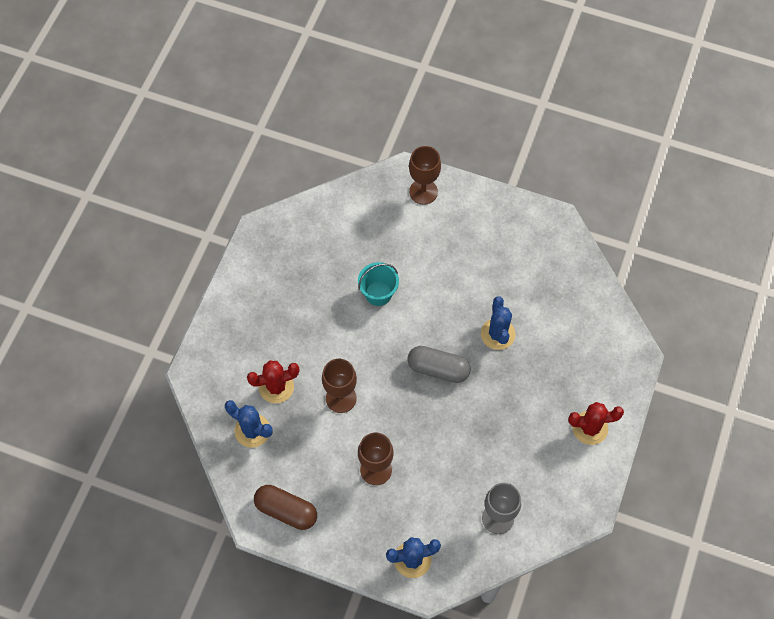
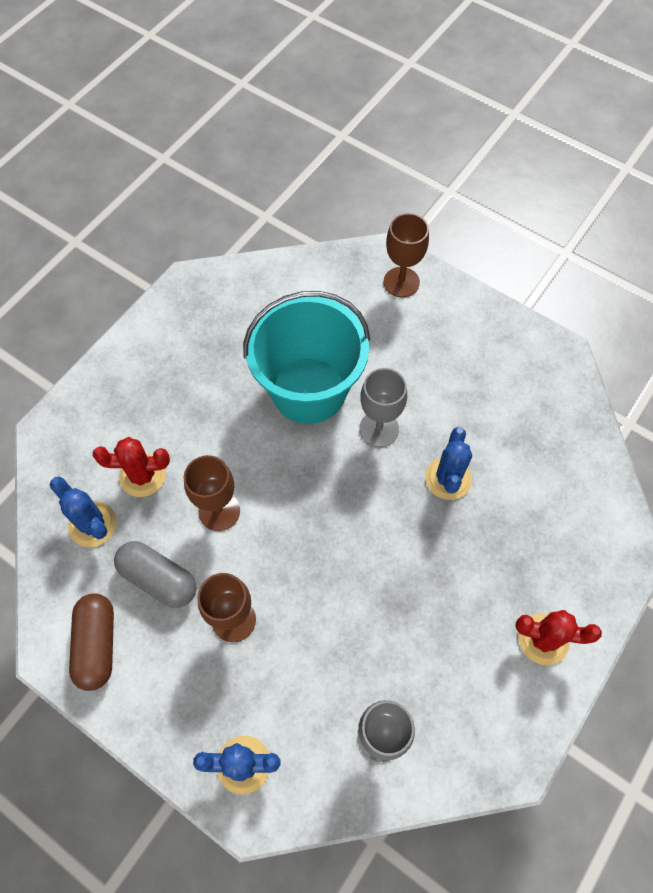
camera: 15 degrees right, 0 degrees up
brown capsule [254,485,317,530] -> brown capsule turned 45 degrees clockwise [69,593,114,691]
turquoise bucket [358,262,399,306] -> turquoise bucket [243,291,370,424], size x2.13
grey capsule [407,346,471,383] -> grey capsule moved to [114,541,197,608]
none -> grey goblet [359,368,407,447]

